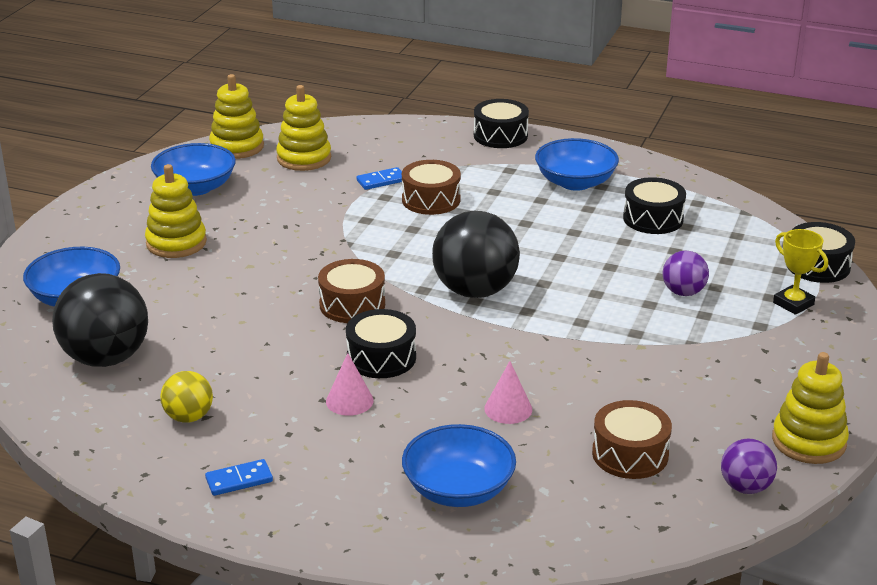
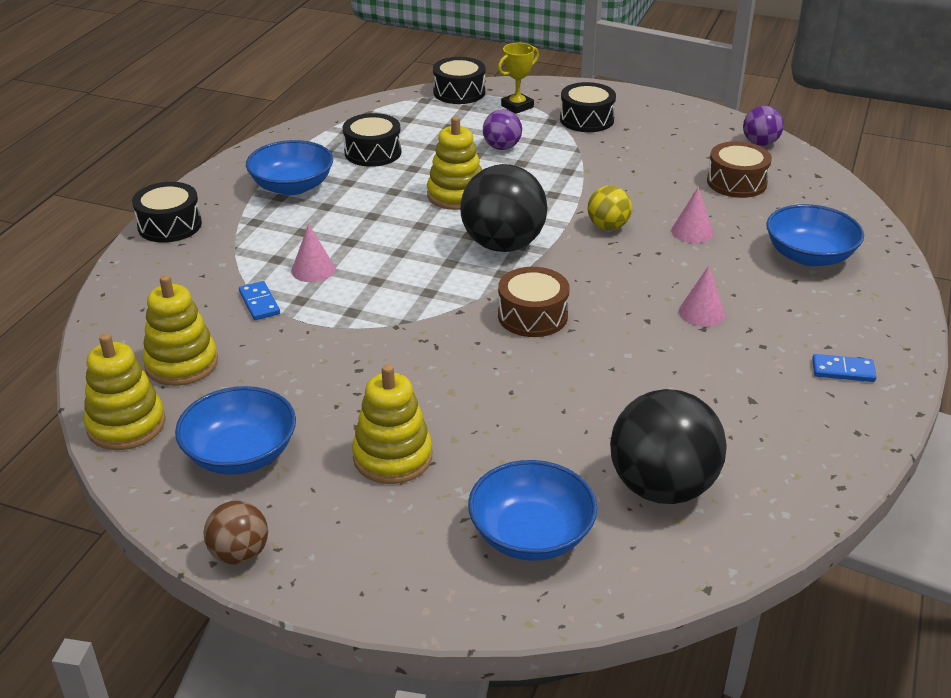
camera: 90 degrees left, 5 degrees up
yellow ball [160,371,213,423] -> yellow ball moved to [588,186,632,230]
blue domino [205,459,273,496] -> blue domino turned 60 degrees counterclockwise [812,354,876,382]
black drum [346,309,416,378] -> black drum moved to [560,82,616,132]
brown drum [402,160,461,215] -> pink cone [291,224,335,282]
yellow stacking toy [772,352,849,464] -> yellow stacking toy moved to [427,116,482,210]
none -> brown ball [204,501,268,565]

